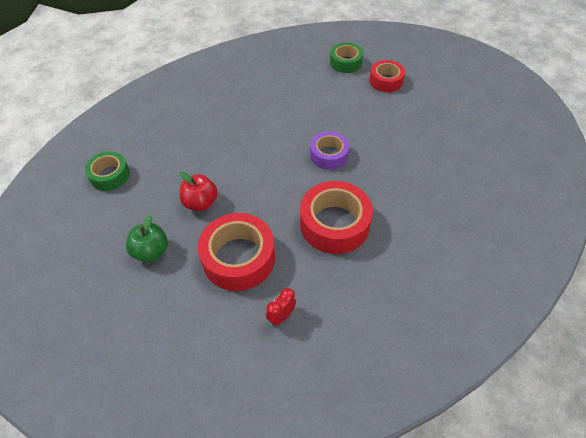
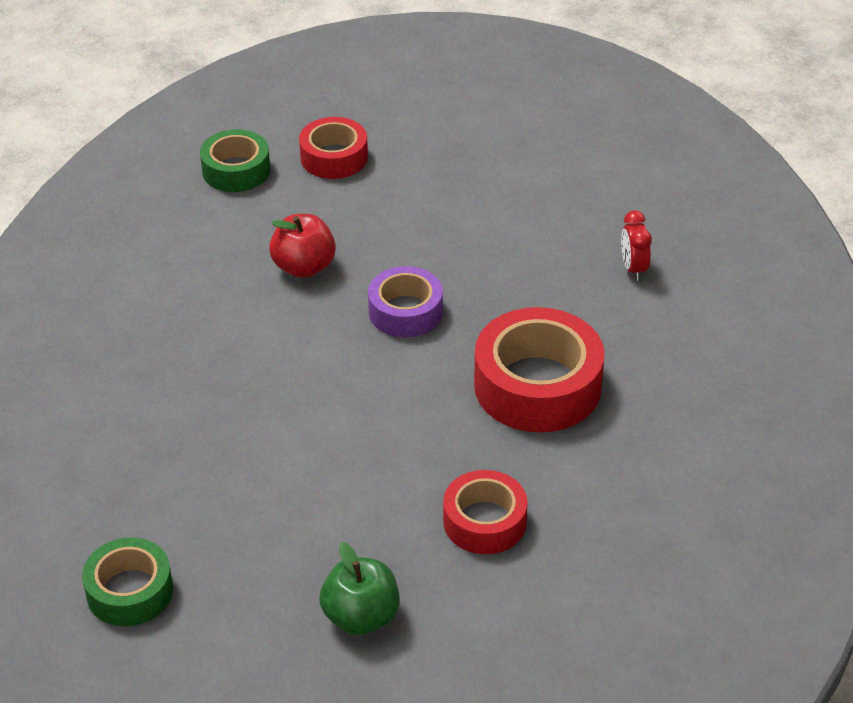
camera: 50 degrees left, 10 degrees down
red apple [179,172,218,211] -> red apple moved to [269,214,336,278]
red tape [198,213,275,291] -> red tape [443,470,528,554], size x0.61
red clock [266,288,296,326] -> red clock moved to [621,210,652,281]

